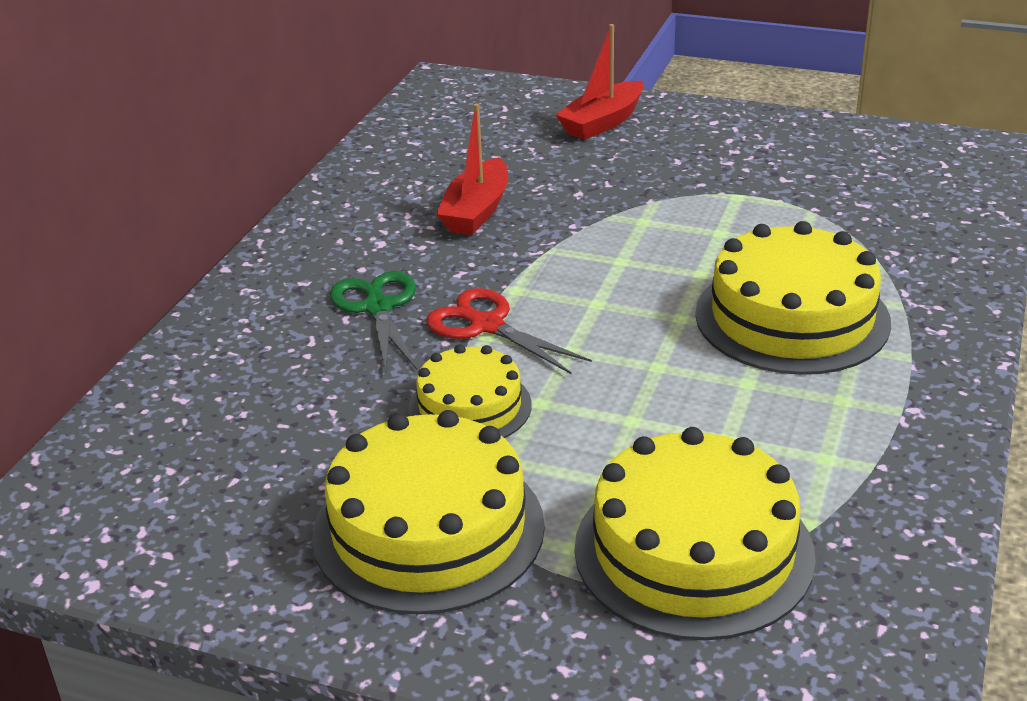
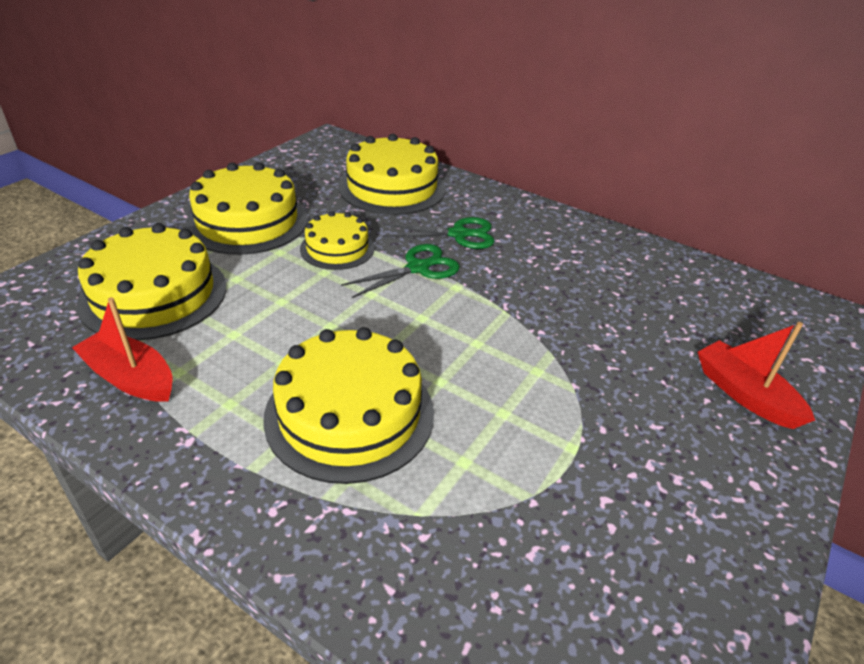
camera: 100 degrees right, 5 degrees up
red scissors [426,288,592,374] -> green scissors [341,244,460,298]
red boat [437,104,508,235] -> red boat moved to [72,297,173,402]
none -> yellow cake [338,134,446,215]

